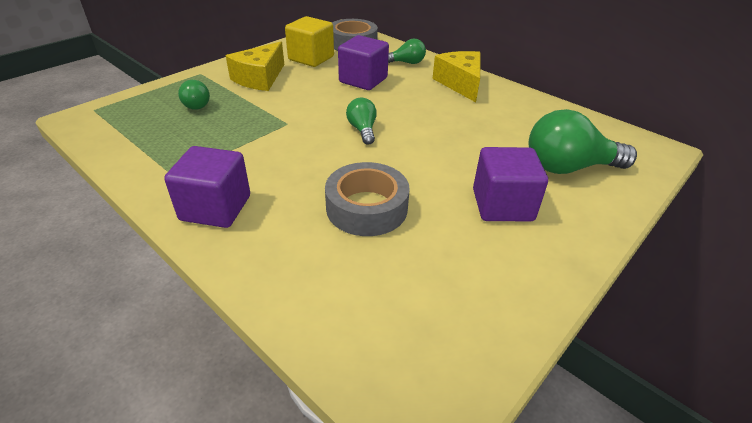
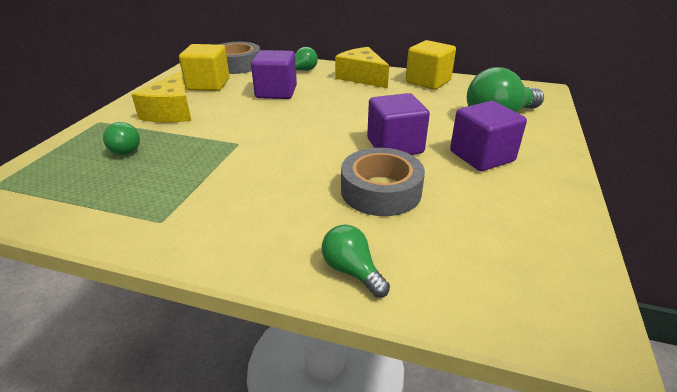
camera: 25 degrees left, 5 degrees down
purple cube [164,146,250,228] -> purple cube moved to [367,93,430,155]
green light bulb [346,98,377,145] -> green light bulb moved to [322,225,390,298]
none -> yellow cube [406,40,456,90]

